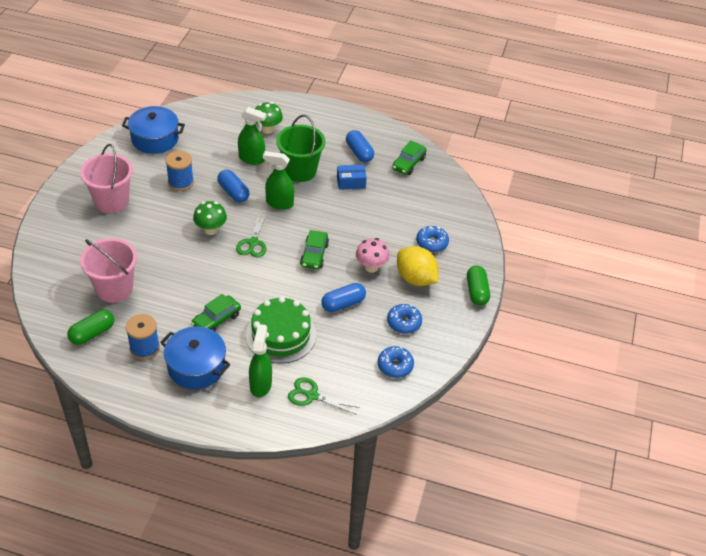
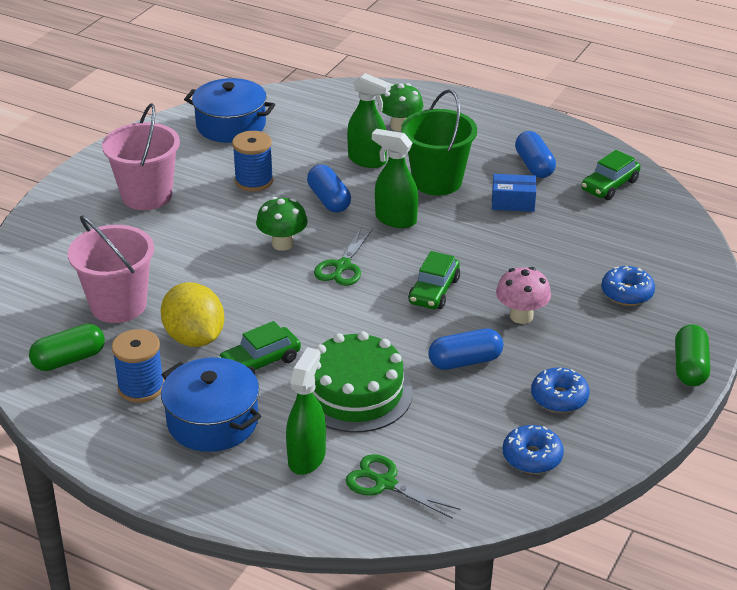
camera: 15 degrees right, 10 degrees down
yellow lemon [397,246,439,286] -> yellow lemon moved to [161,282,224,347]

